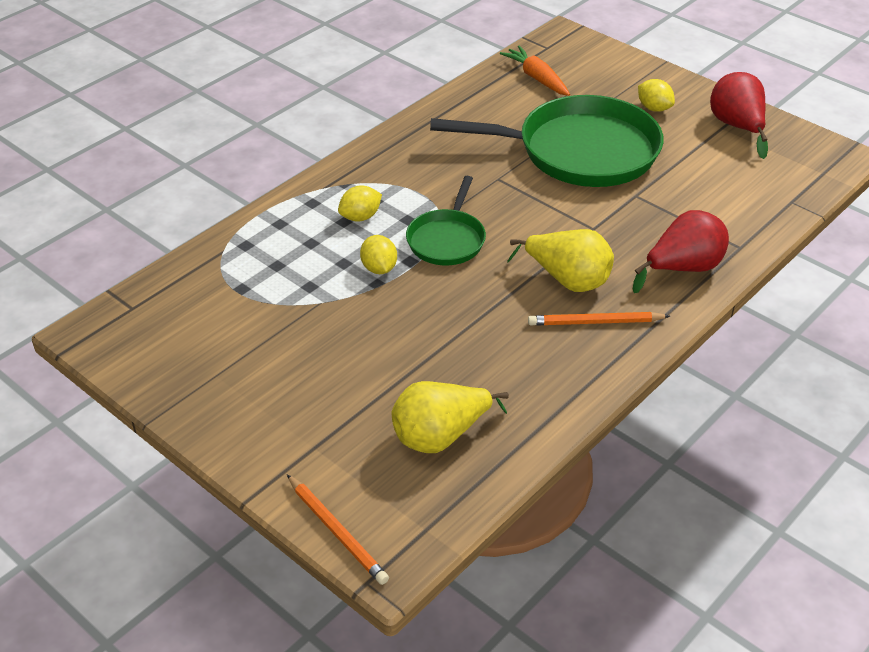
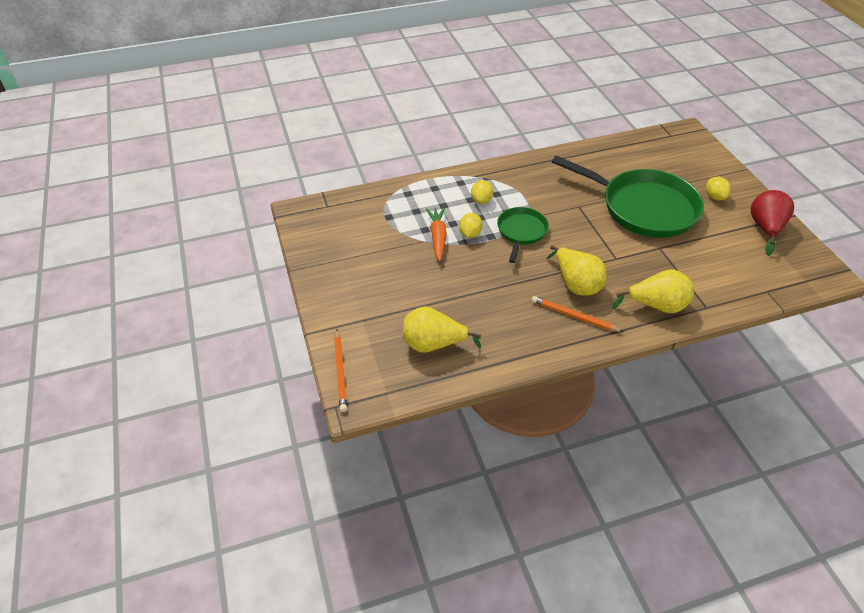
camera: 30 degrees right, 5 degrees up
yellow lemon [338,186,382,221] -> yellow lemon turned 75 degrees counterclockwise [471,180,493,204]
green pan [406,176,486,265] -> green pan turned 150 degrees clockwise [497,207,549,263]
orange carrot [500,46,570,96] -> orange carrot moved to [426,208,447,262]
red pear [633,210,729,293] -> yellow pear [612,269,694,313]

